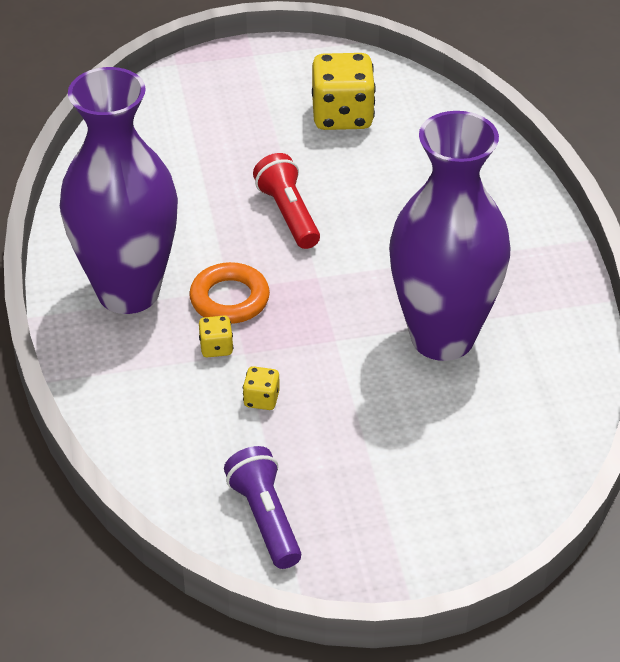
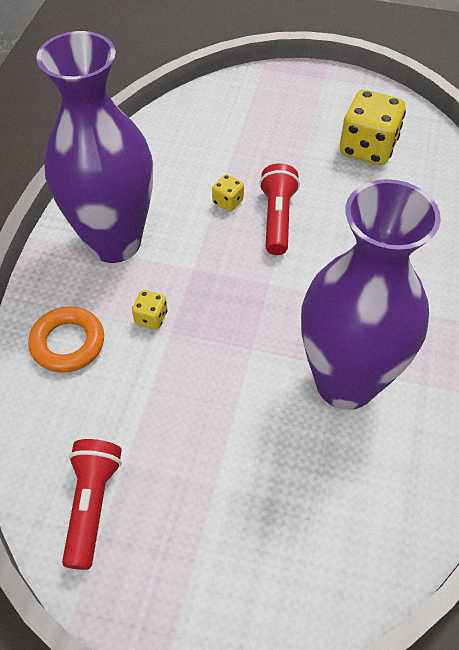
camera: 25 degrees right, 10 degrees up
orange ring [189,262,270,324] -> orange ring moved to [28,306,104,373]
purple flashlight [224,446,301,569] -> red flashlight [62,439,122,570]
yellow dice [243,366,280,410] -> yellow dice moved to [212,174,244,211]

